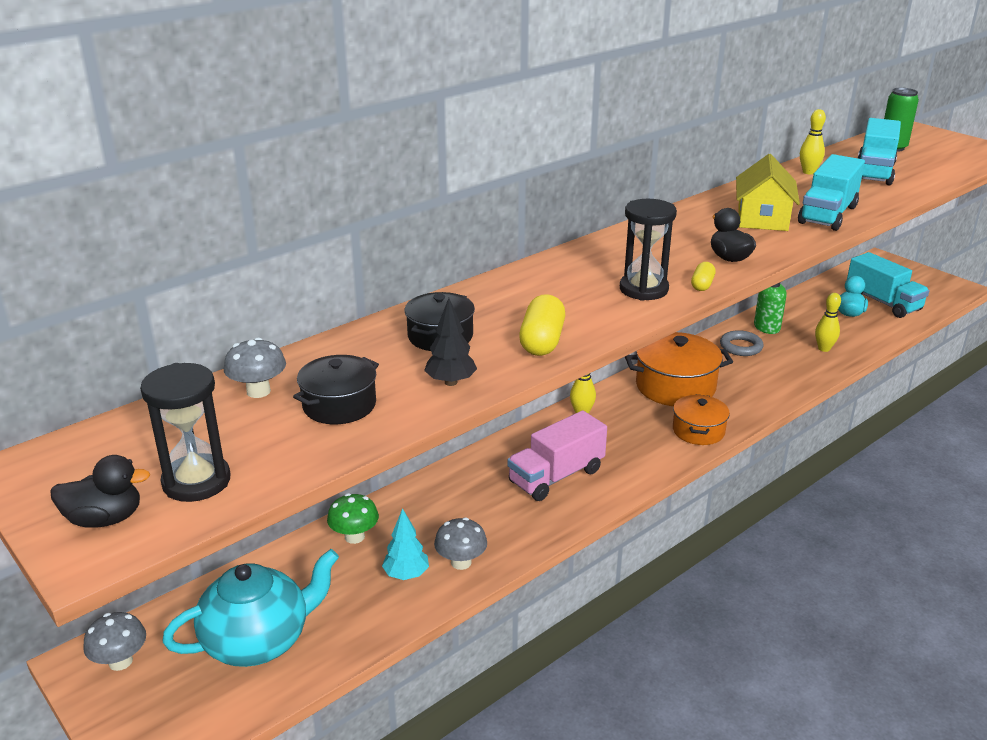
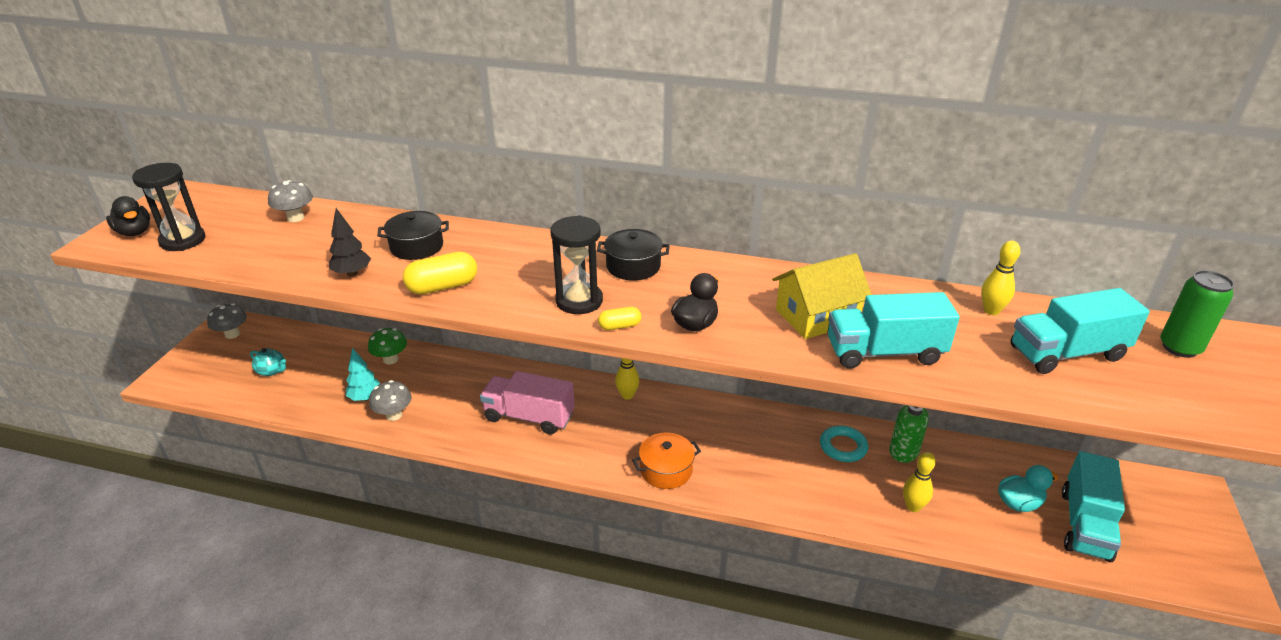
camera: 55 degrees right, 5 degrees up
turquoise teapot [162,549,339,667] -> turquoise teapot [250,348,286,376], size x0.42
black pot [293,355,379,424] -> black pot moved to [597,229,670,280]
orange pot [625,332,733,406] -> none
grey ring [720,330,764,356] -> turquoise ring [820,425,868,462]

